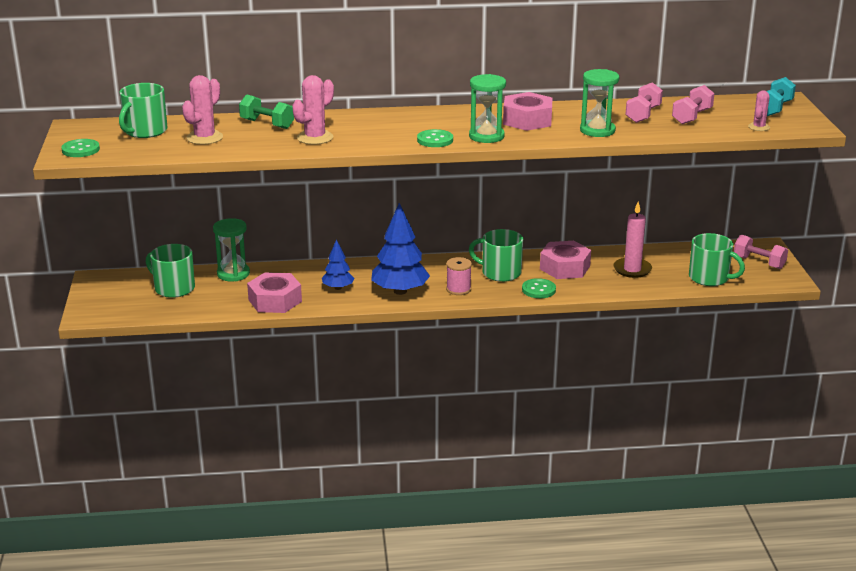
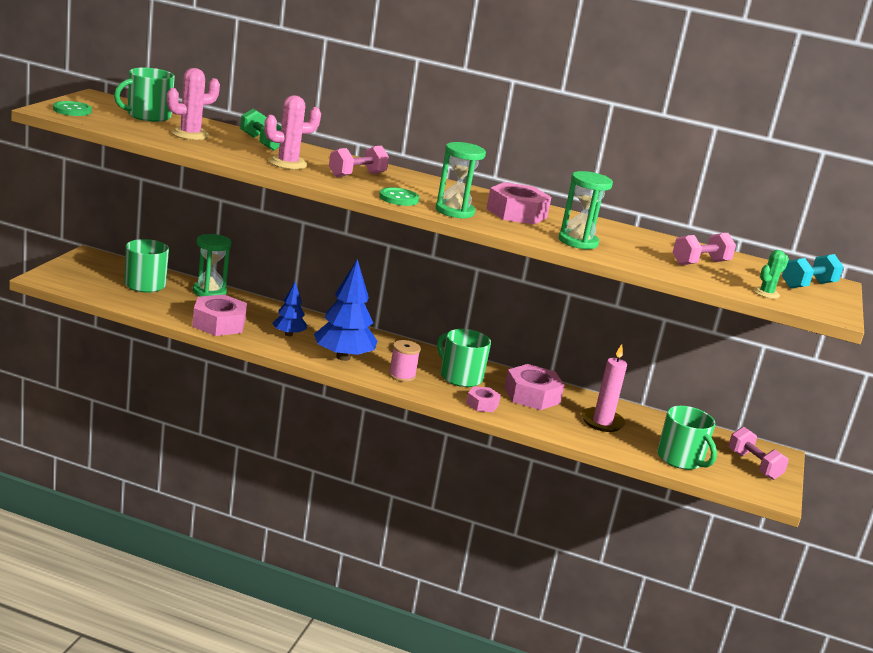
camera: 20 degrees right, 5 degrees down
green button [522,278,556,298] -> pink nut [466,386,501,412]
pink dumbbell [625,82,663,123] -> pink dumbbell moved to [329,146,389,177]
pink cactus [748,90,770,131] -> green cactus [754,250,789,299]

